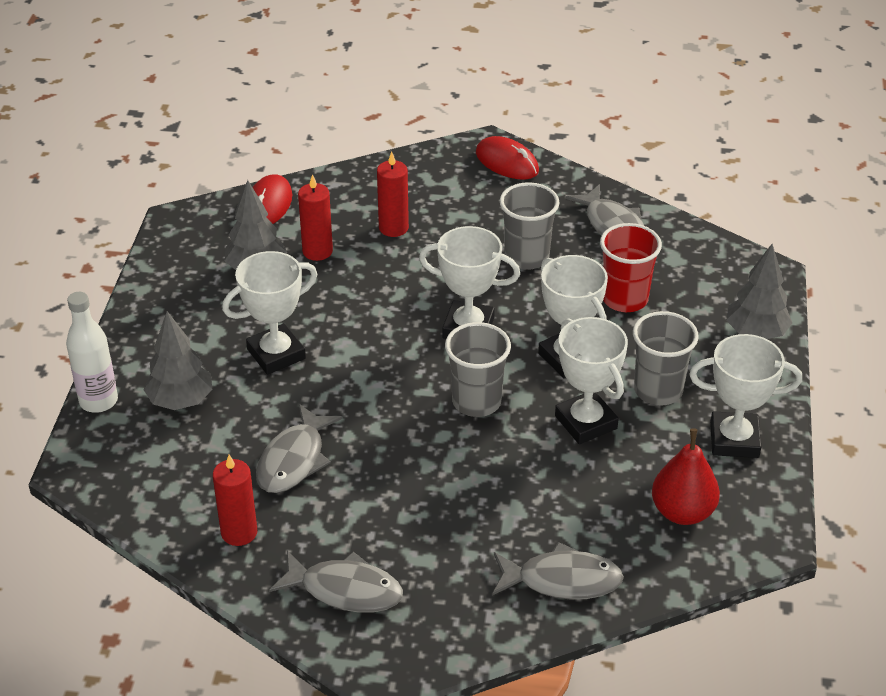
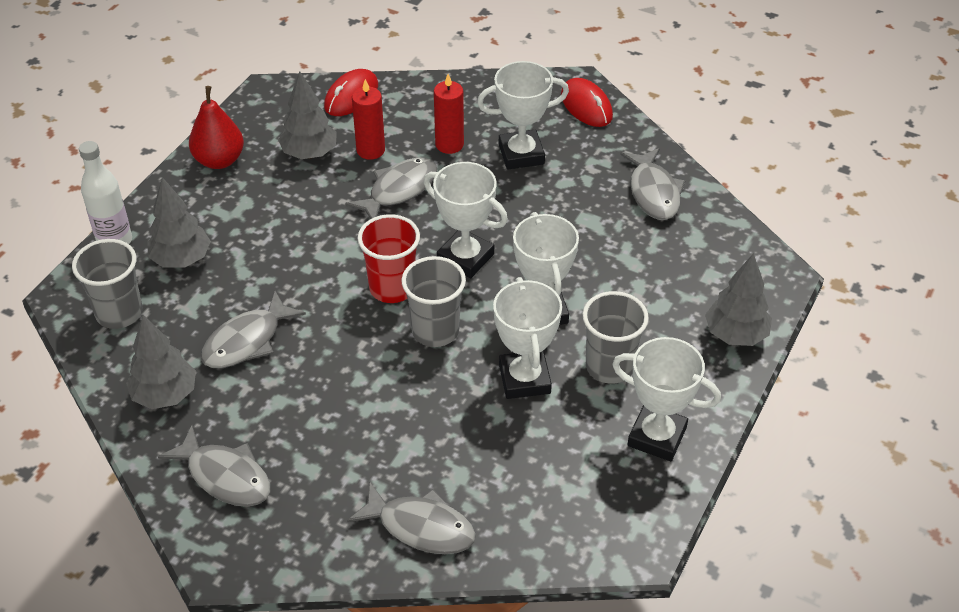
camera: 20 degrees right, 5 degrees up
red candle [213,454,257,546] -> grey tree [126,315,196,409]
white trophy [222,251,317,375] -> white trophy moved to [477,61,569,169]
grey cup [500,182,560,270] -> grey cup moved to [72,239,143,329]
red cup [600,223,662,312] -> red cup moved to [358,214,420,303]
red pear [652,428,720,525] -> red pear moved to [189,86,244,169]
none -> grey fish [345,157,437,219]

